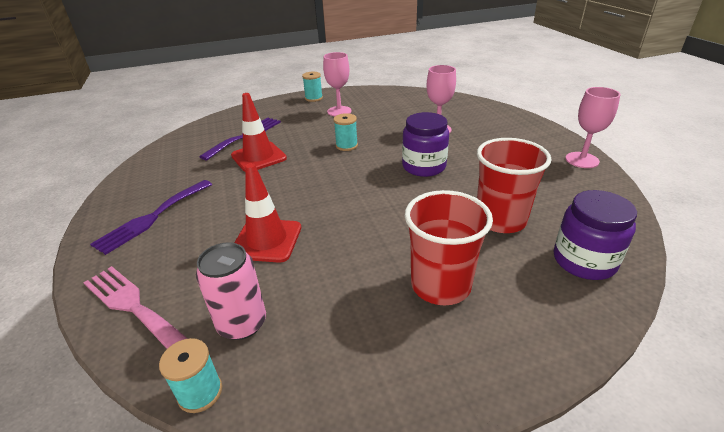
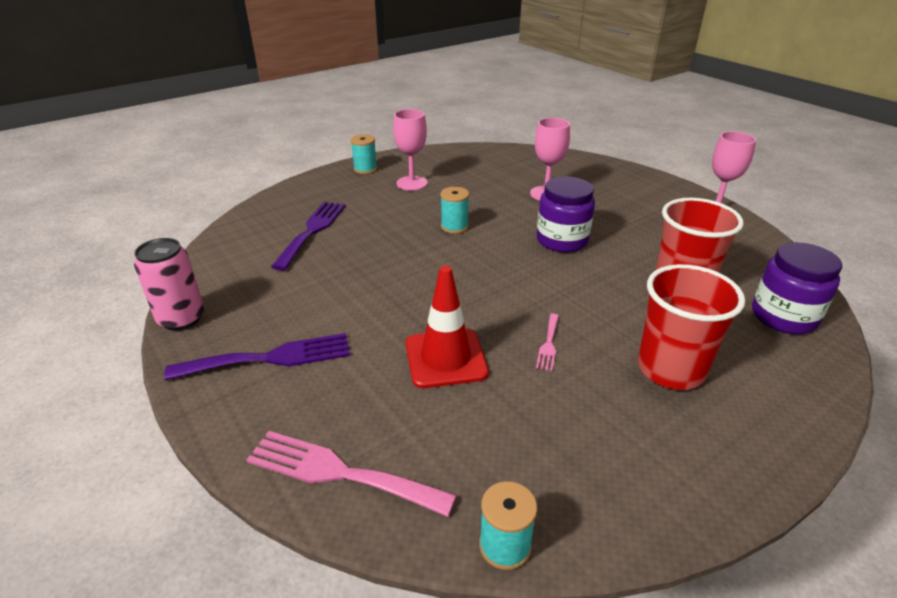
camera: 20 degrees left, 0 degrees up
purple fork [90,180,212,255] -> purple fork turned 120 degrees counterclockwise [164,333,350,380]
pink can [196,242,266,340] -> pink can moved to [134,238,204,331]
red traffic cone [231,93,287,172] -> none
none -> pink fork [536,314,559,371]

